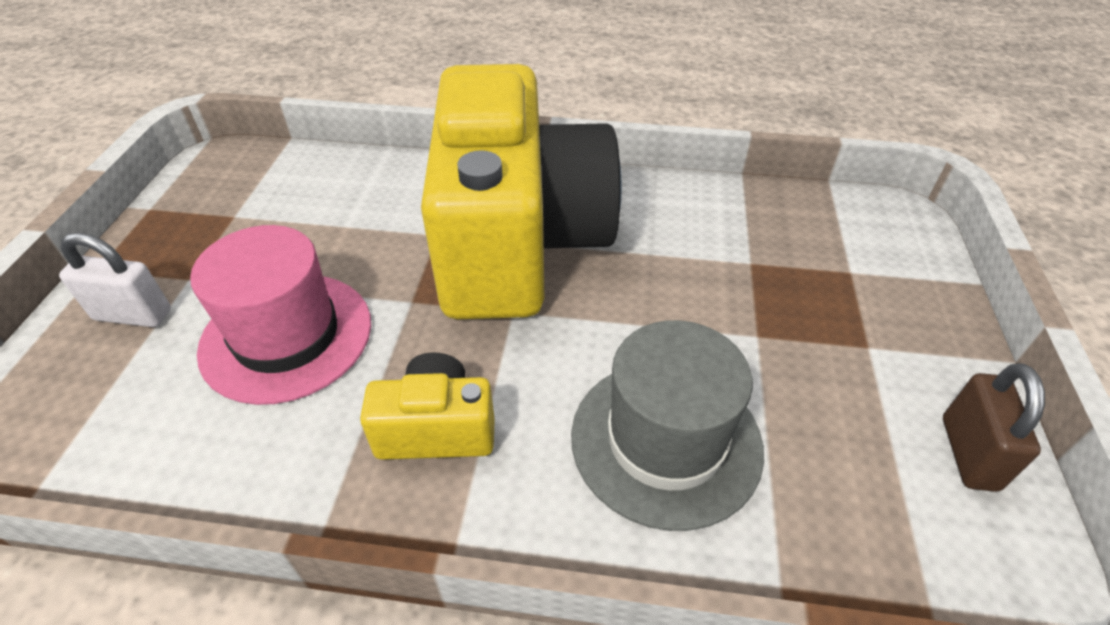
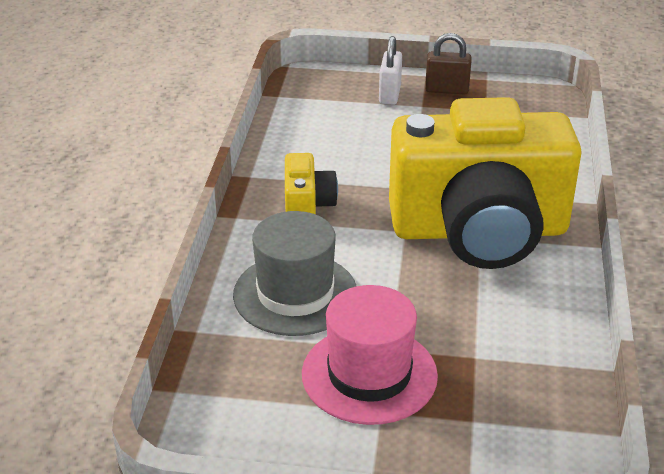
camera: 90 degrees right, 10 degrees down
pink hat [190,225,371,405] -> pink hat moved to [302,285,438,425]
brown padlock [943,363,1045,492] -> brown padlock moved to [425,33,472,95]

